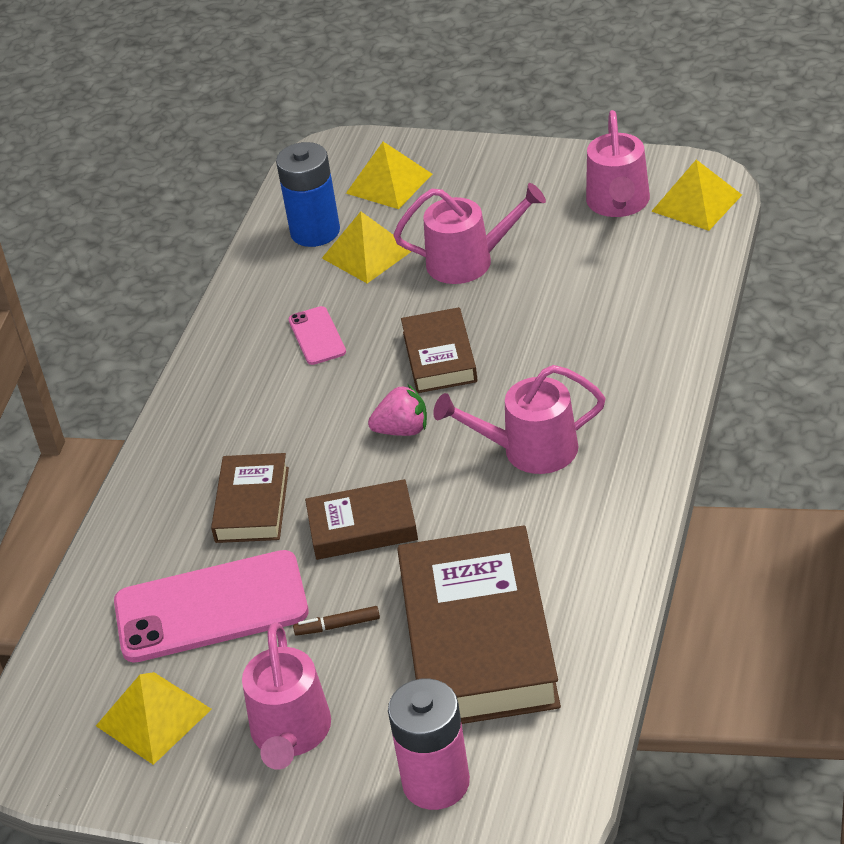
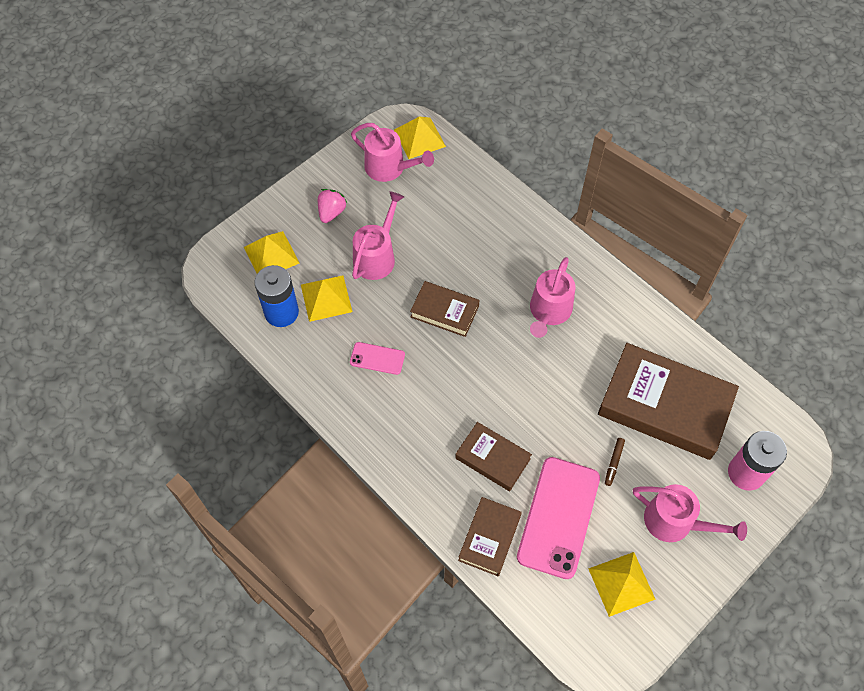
camera: 65 degrees left, 20 degrees up
brown book [305,479,418,560] -> brown book moved to [458,497,522,576]
pink strawberry [368,384,427,436] -> pink strawberry moved to [318,189,347,223]

